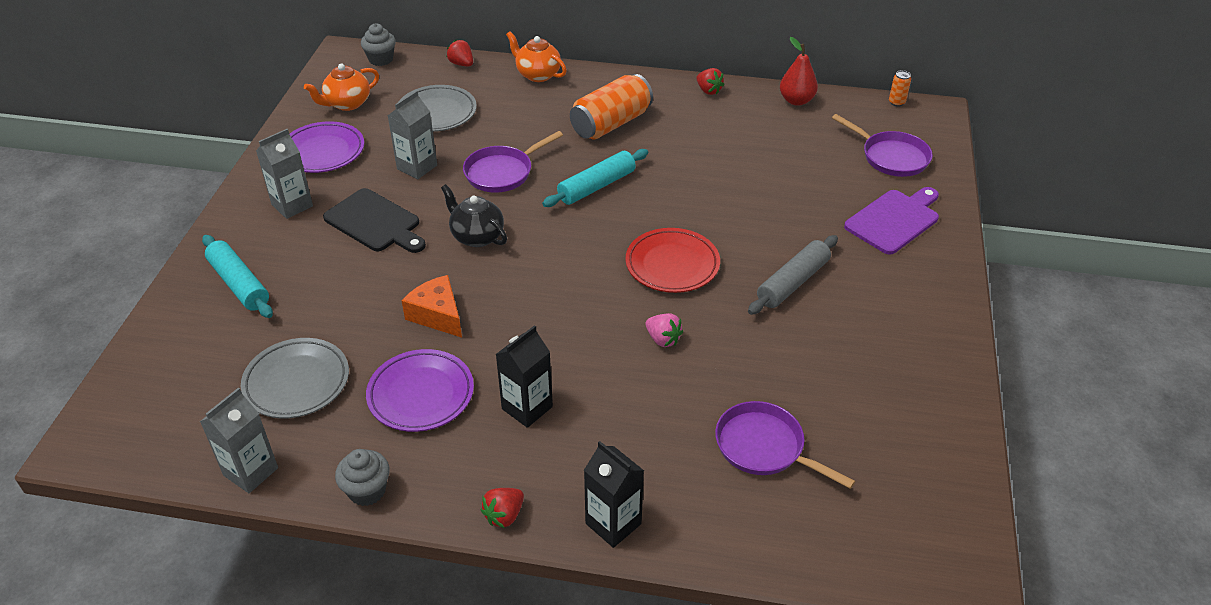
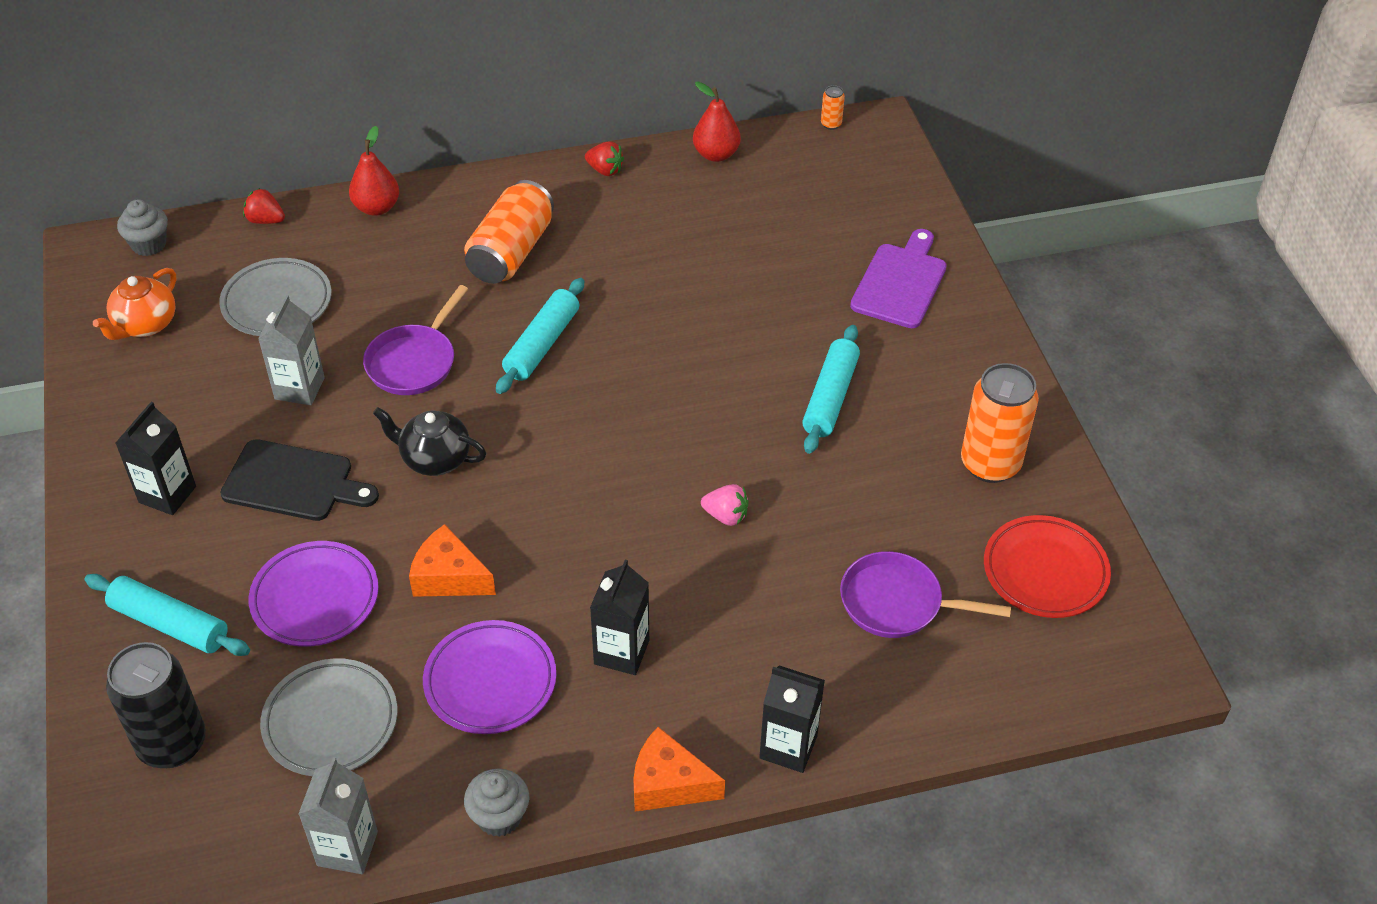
camera: 25 degrees left, 5 degrees up
grey carton [256,129,313,219] -> black carton [116,402,196,515]
purple plate [290,121,364,173] -> purple plate moved to [249,541,379,647]
red strawberry [481,488,524,528] -> orange cheese [633,727,725,812]
orange teapot [506,31,567,82] -> red pear [349,126,399,216]
red plate [625,228,720,293] -> red plate moved to [984,515,1111,618]
grey rolling pin [748,235,838,315] -> turquoise rolling pin [802,325,860,454]
purple pan [832,114,933,177] -> none
none -> black can [106,642,206,768]
none -> orange can [961,363,1039,483]

